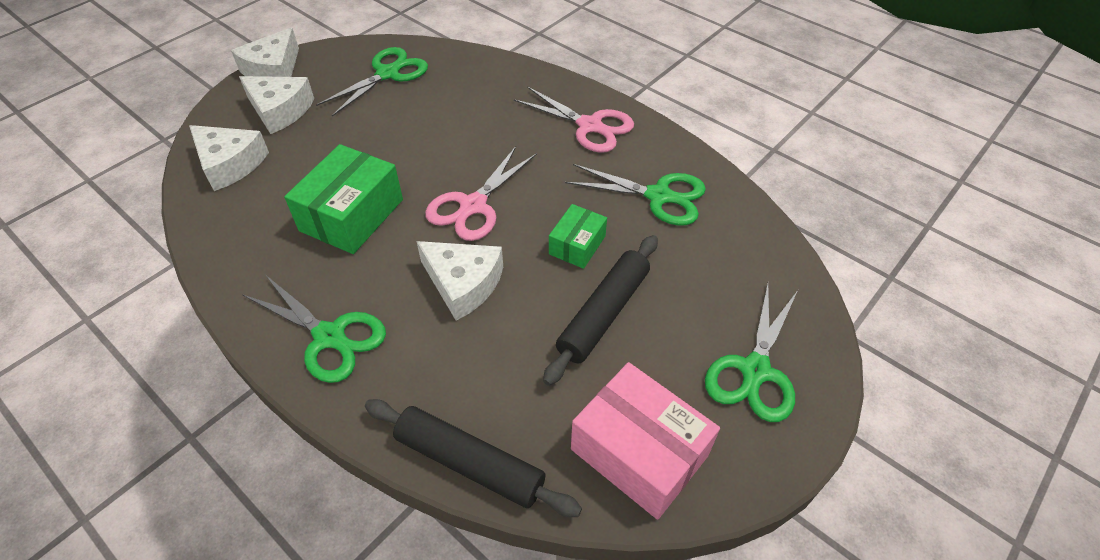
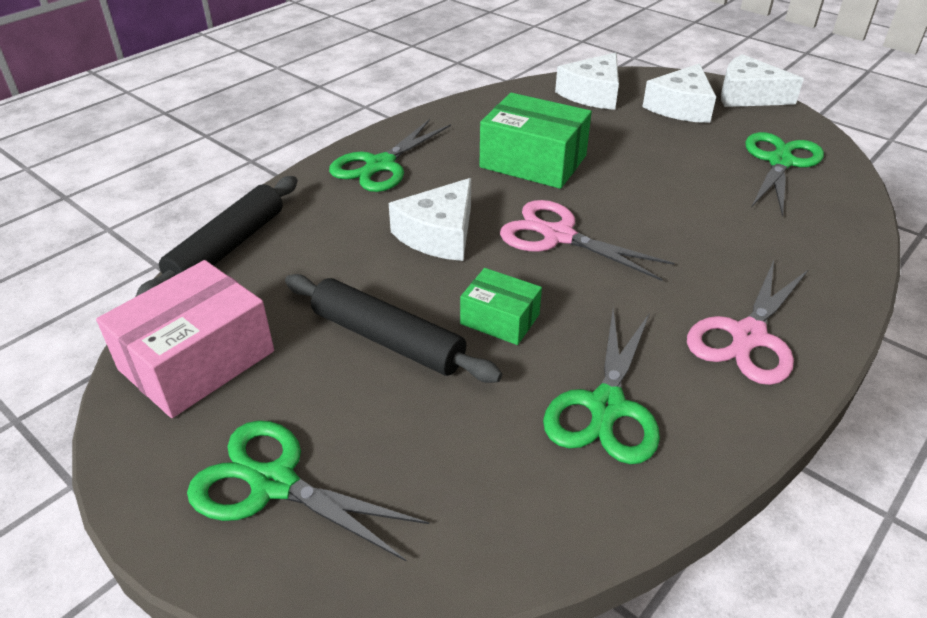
camera: 90 degrees right, 10 degrees down
green scissors [316,47,428,117] -> green scissors turned 105 degrees counterclockwise [745,132,824,217]

